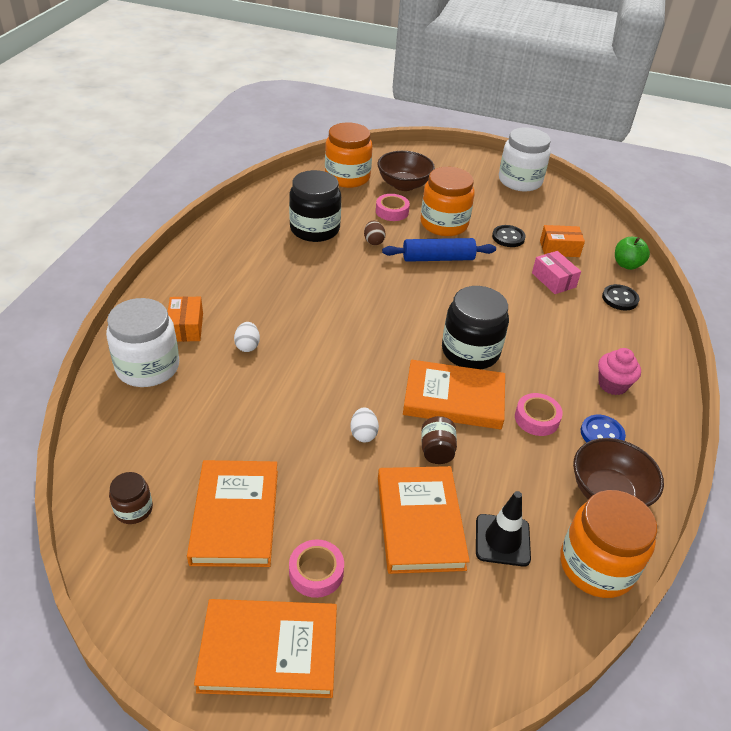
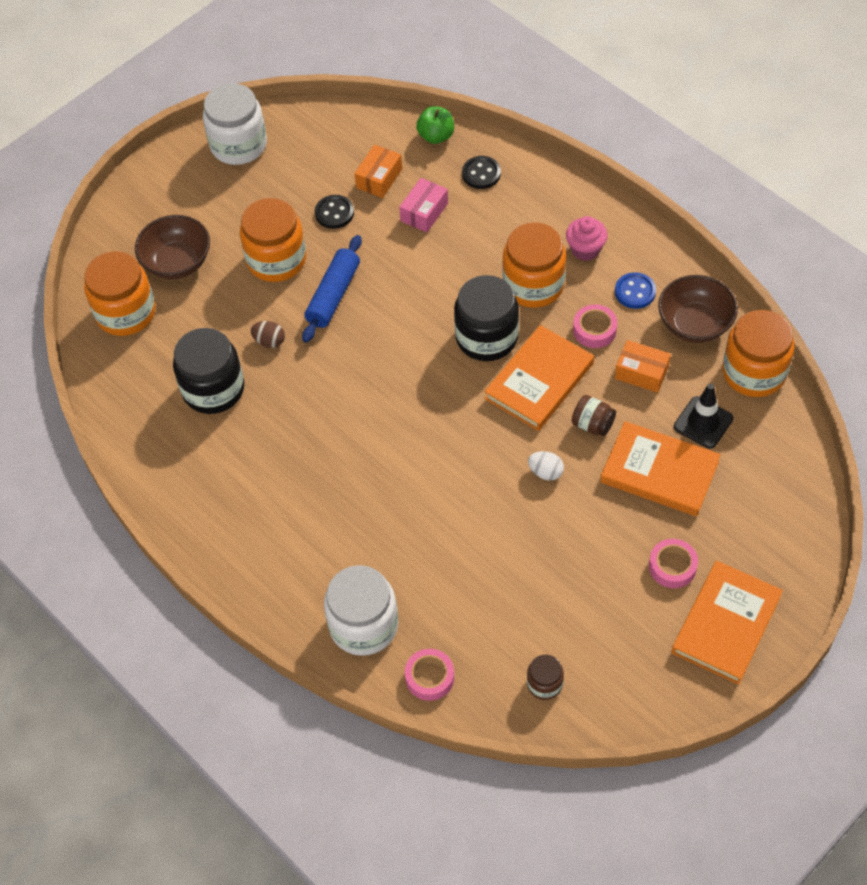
camera: 55 degrees left, 15 degrees up
orange box [168,296,203,342] -> orange box moved to [615,340,671,393]
orange book [187,460,278,567] -> none
white egg [234,322,260,352] -> none
pink tape [376,194,410,221] -> pink tape moved to [405,649,454,701]
pink box [532,251,581,294] -> pink box turned 60 degrees counterclockwise [399,178,448,232]
none -> orange jar [502,223,566,308]

